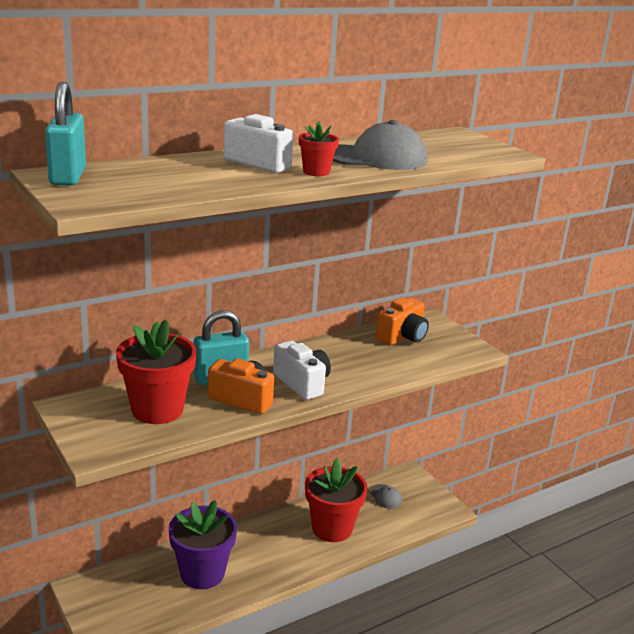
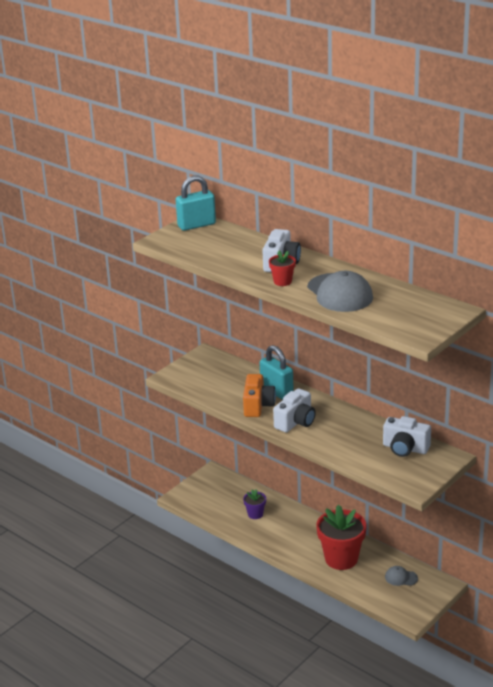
camera: 75 degrees right, 5 degrees up
red flower pot [116,320,197,424] -> none
purple flower pot [169,500,237,589] -> purple flower pot [243,489,266,519], size x0.49
grey cap [370,484,402,509] -> grey cap turned 60 degrees clockwise [385,566,418,586]
orange camera [375,297,429,346] -> white camera [383,416,431,457]

